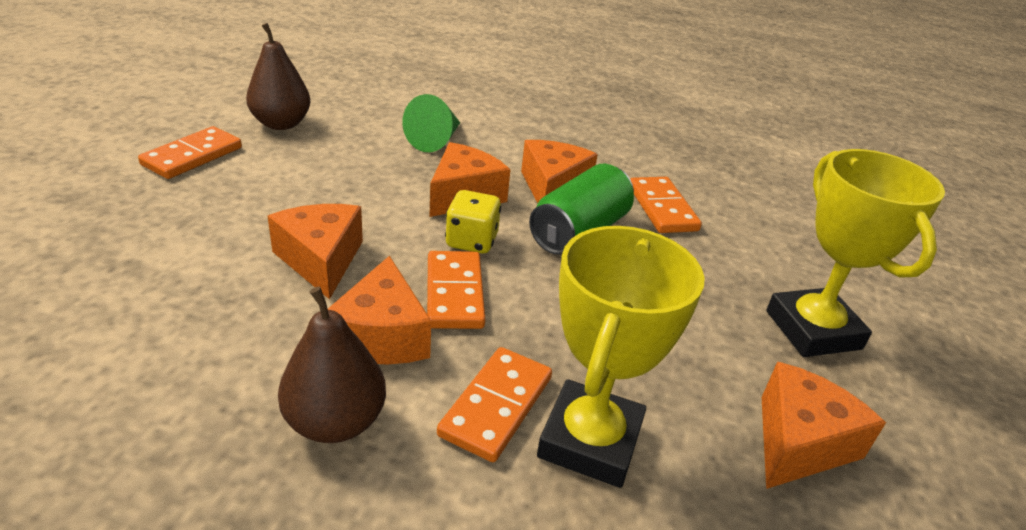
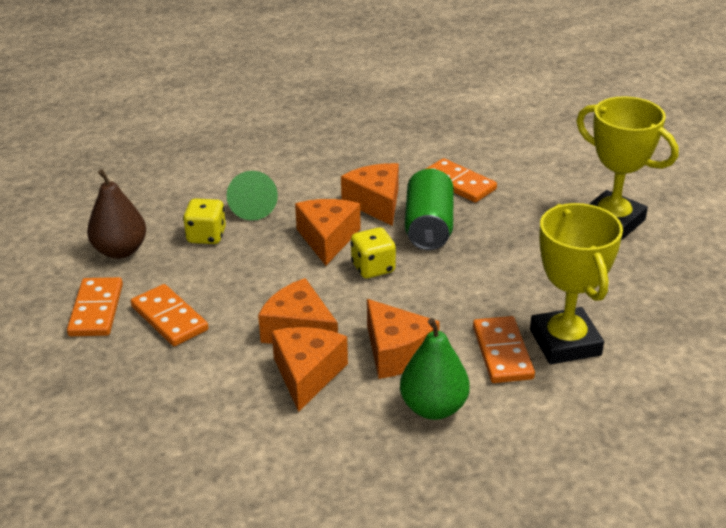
camera: 30 degrees left, 0 degrees up
brown pear [278,286,386,443] -> green pear [400,318,470,420]
orange domino [427,251,485,329] -> orange domino moved to [131,284,209,346]
orange cheese [762,362,886,489] -> orange cheese moved to [272,327,348,412]
none -> yellow dice [183,198,226,244]

